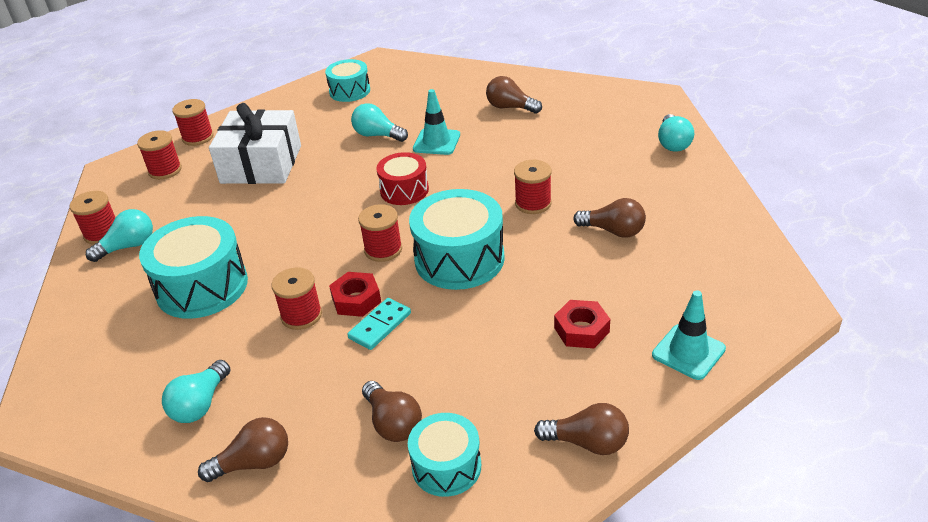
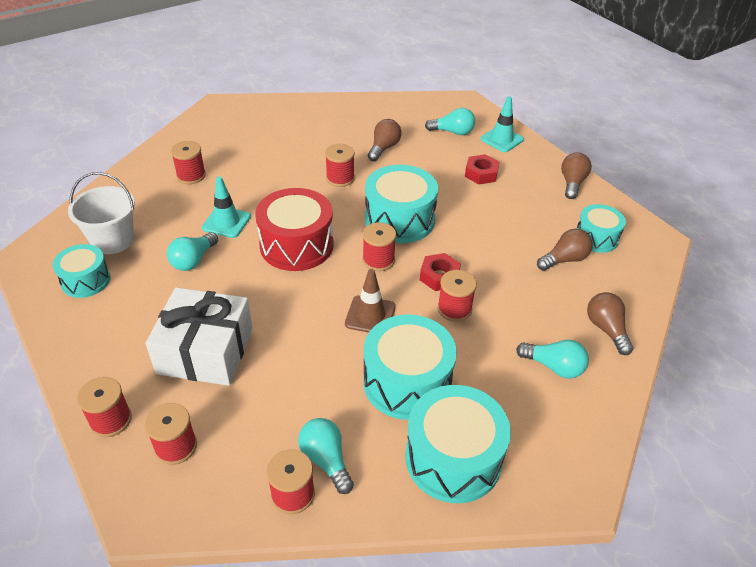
camera: 90 degrees left, 5 degrees up
turquoise domino [347,298,411,350] -> none
red drum [376,152,429,205] -> red drum [255,188,334,271], size x1.66
brown light bulb [486,76,542,114] -> red spool [171,141,206,184]
turquoise light bulb [658,114,694,152] -> turquoise light bulb moved to [425,108,475,135]
none -> white bucket [68,172,135,254]
none -> brown traffic cone [345,269,396,333]
none -> turquoise drum [405,385,511,503]

